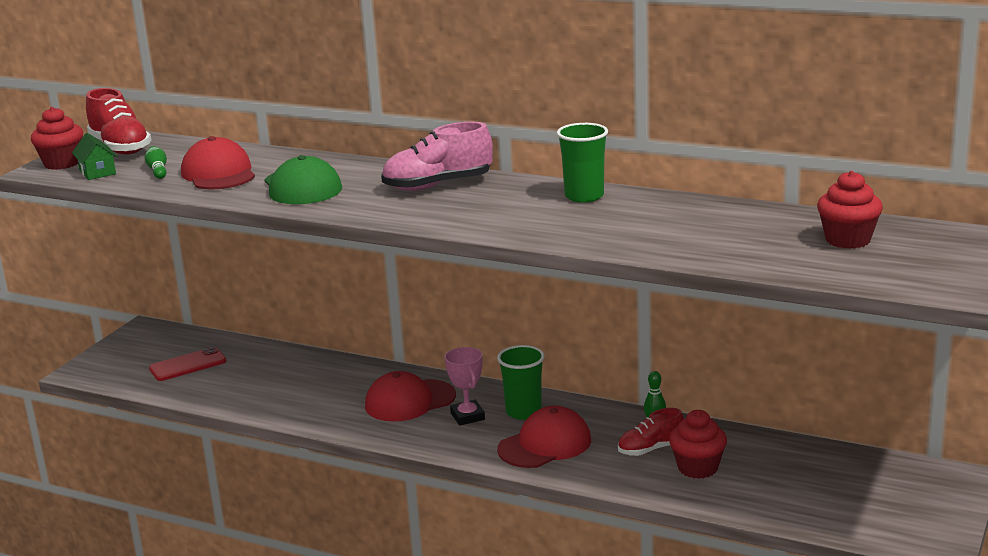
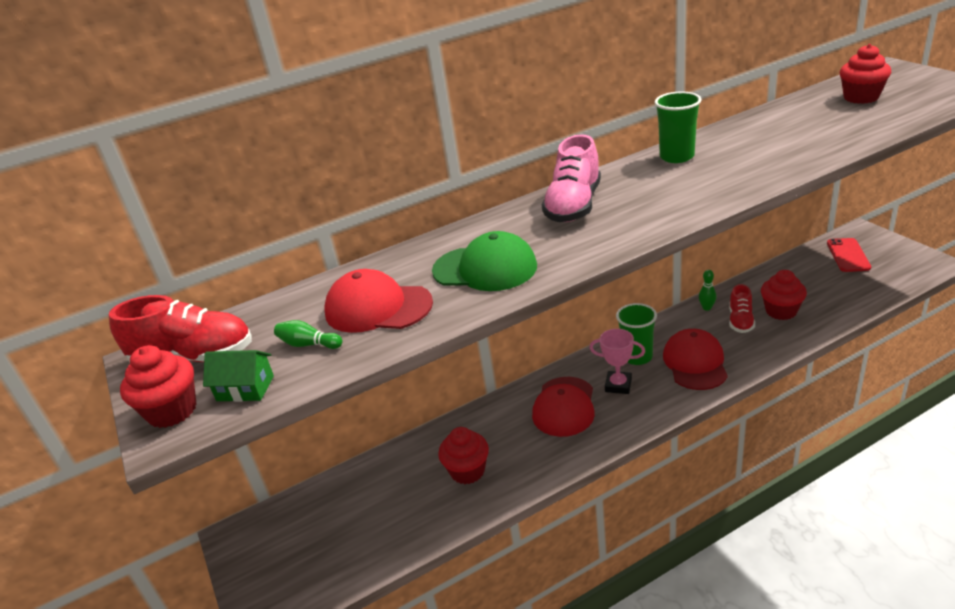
camera: 50 degrees left, 10 degrees up
red phone [149,347,226,381] -> red phone moved to [827,238,871,272]
none -> red cupcake [438,427,489,484]

